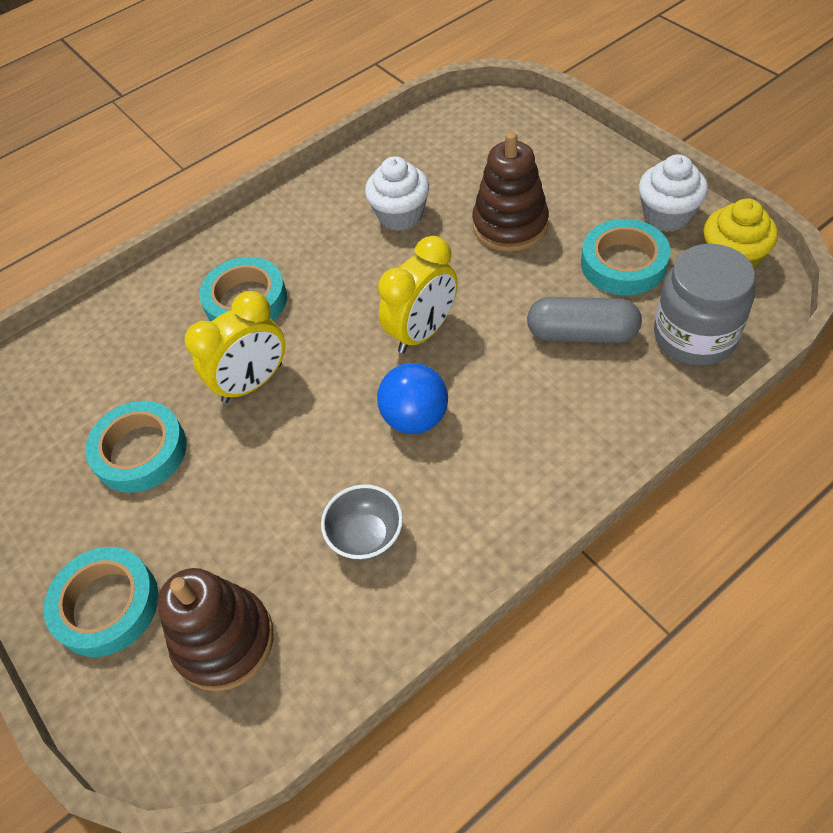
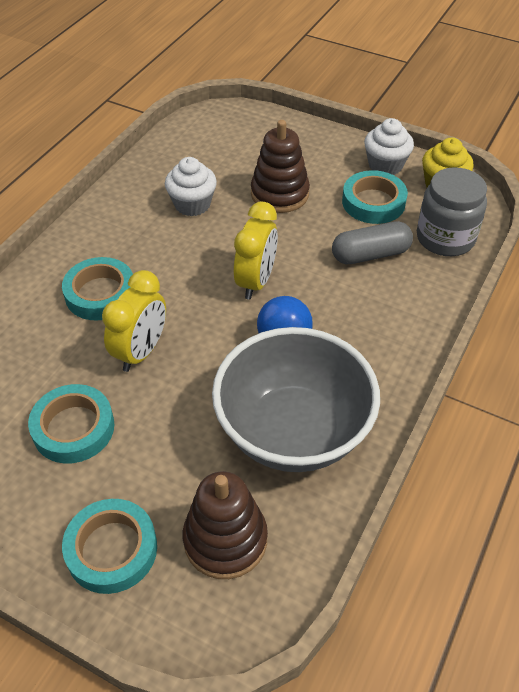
camera: 30 degrees left, 5 degrees down
grey bowl [321,484,403,561] -> grey bowl [212,327,380,472], size x2.47

